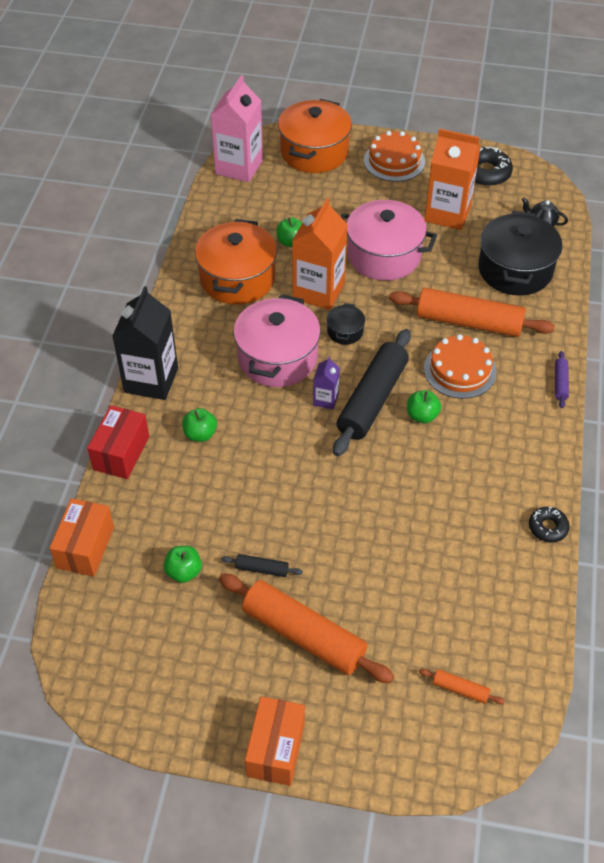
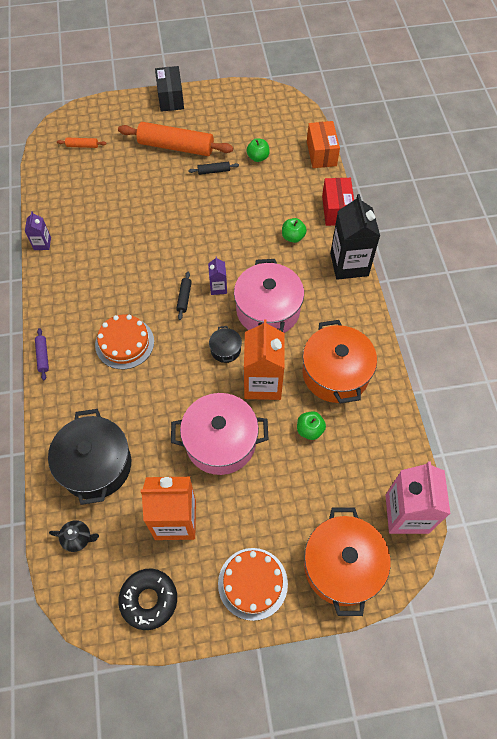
camera: 160 degrees right, 10 degrees up
orange box [245,696,305,786] -> black box [155,66,184,112]
black rolling pin [333,329,411,456] -> black rolling pin [176,271,192,320], size x0.42
orange rolling pin [389,288,555,337] -> none
green apple [407,390,441,423] -> none
black donut [529,507,570,542] -> purple carton [25,211,51,250]

